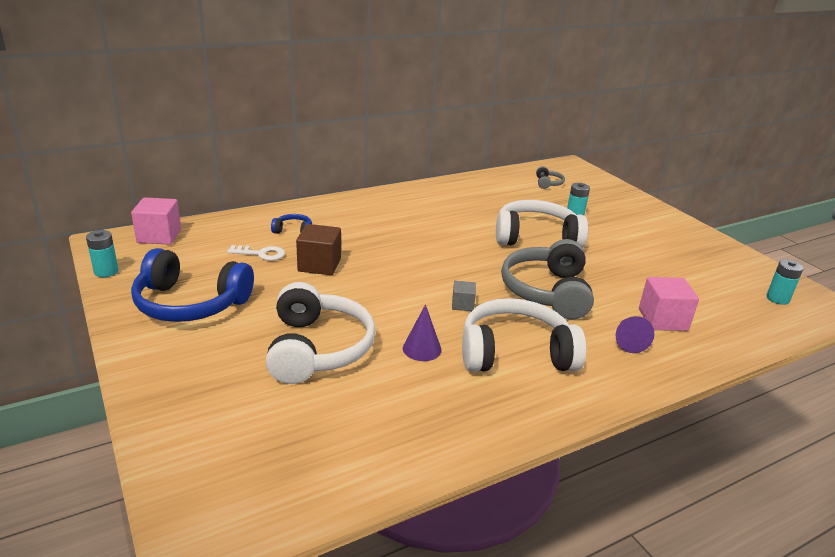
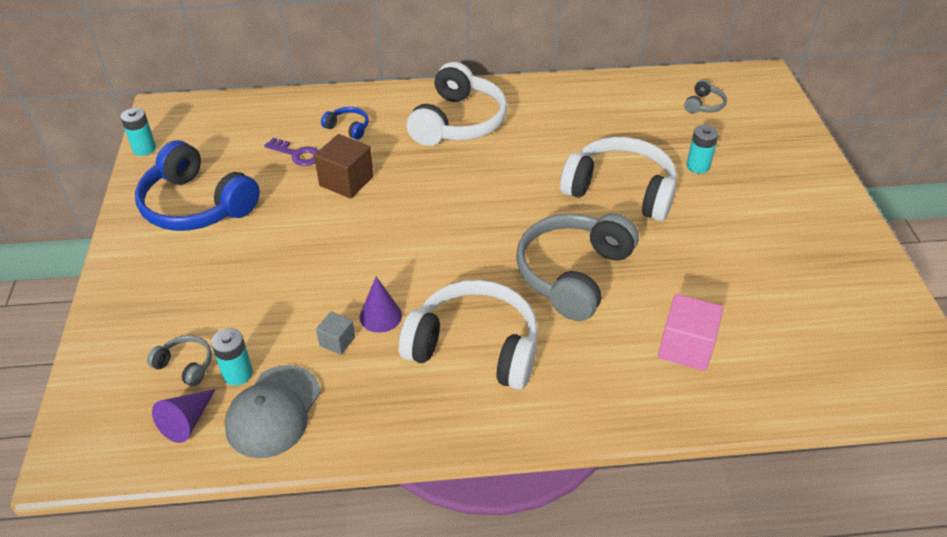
camera: 25 degrees right, 15 degrees up
pink cube [131,197,181,245] -> none
white key [227,245,285,261] -> purple key [264,138,319,166]
white headphones [266,282,376,384] -> white headphones moved to [406,62,507,146]
grey cube [452,281,476,311] -> grey cube moved to [316,311,355,355]
purple cone [616,316,655,353] -> purple cone moved to [152,389,216,443]
turquoise battery [766,260,804,305] -> turquoise battery moved to [211,328,253,385]
none -> grey headphones [147,335,212,386]
none -> grey cap [225,365,321,458]

